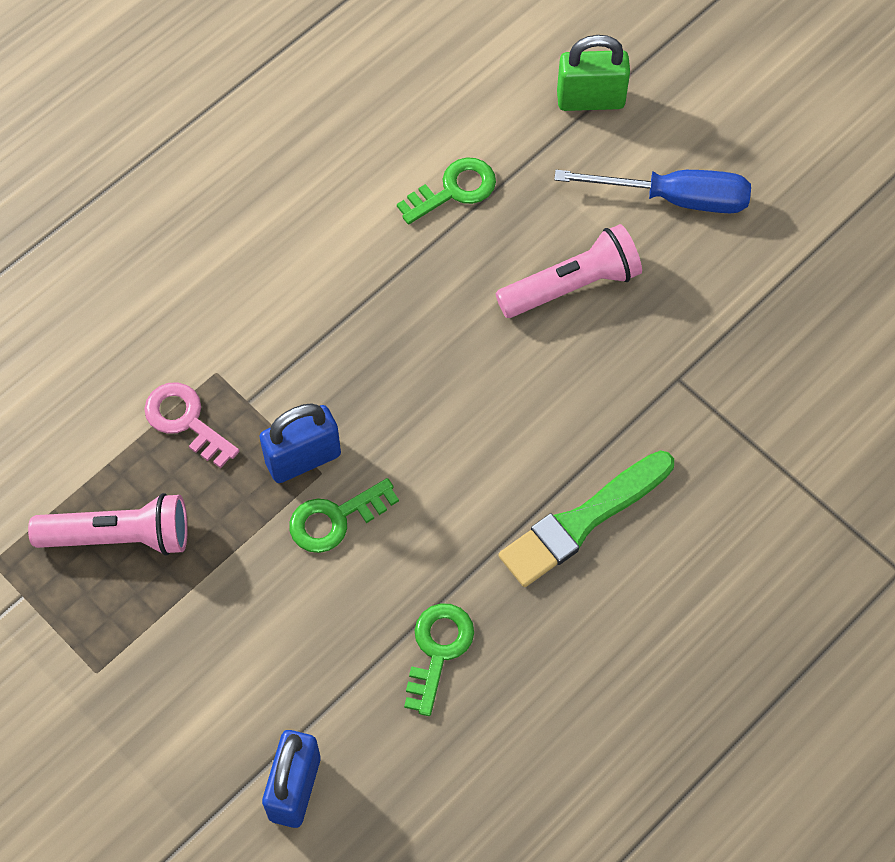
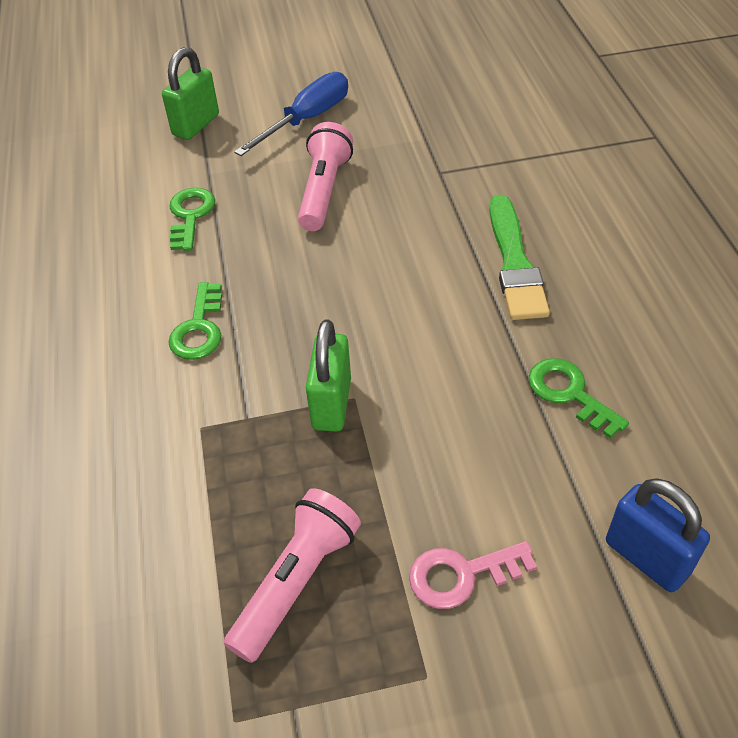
camera: 55 degrees left, 15 degrees down
pink key [144,382,239,468] -> pink key moved to [409,541,537,609]
blue padlock [259,403,341,483] -> green padlock [306,319,351,432]
green key [289,478,399,553] -> green key moved to [168,282,222,360]

